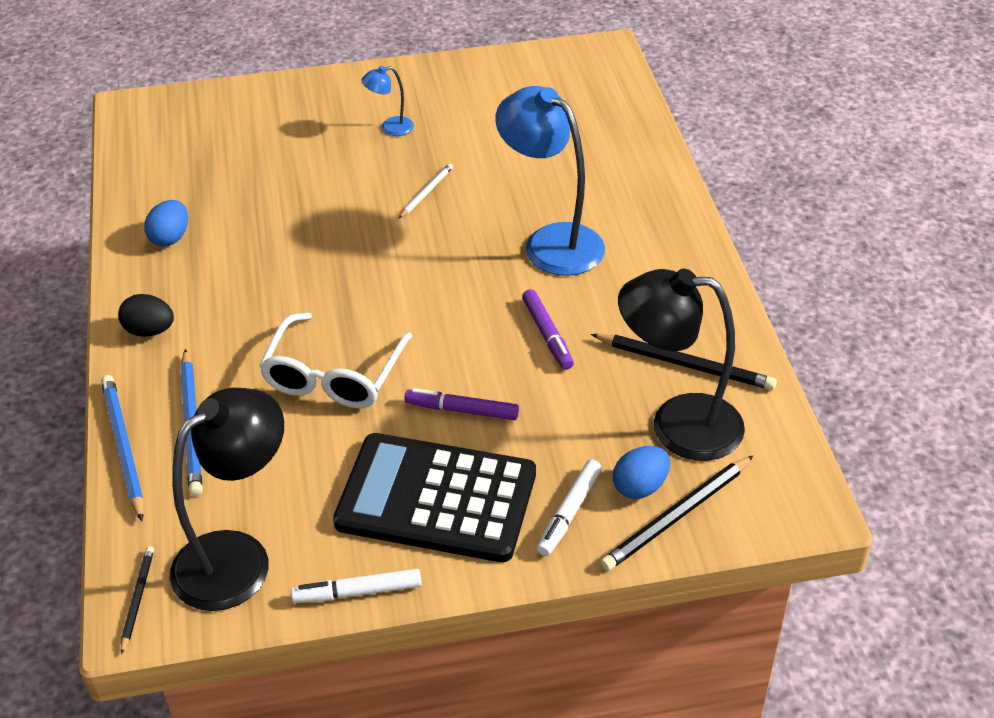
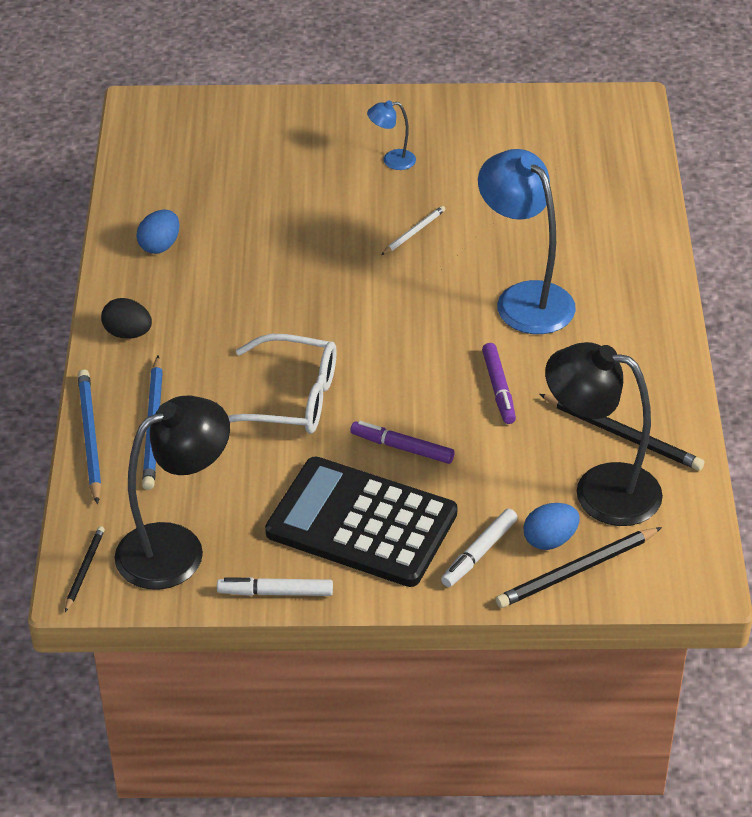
camera: 10 degrees right, 0 degrees up
white glasses [259,313,412,408] -> white glasses turned 105 degrees counterclockwise [228,334,337,434]

